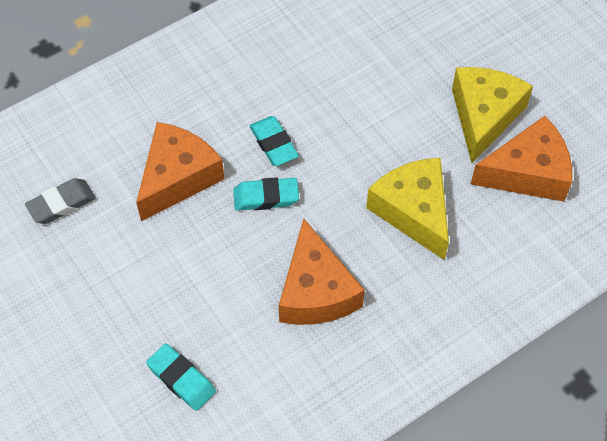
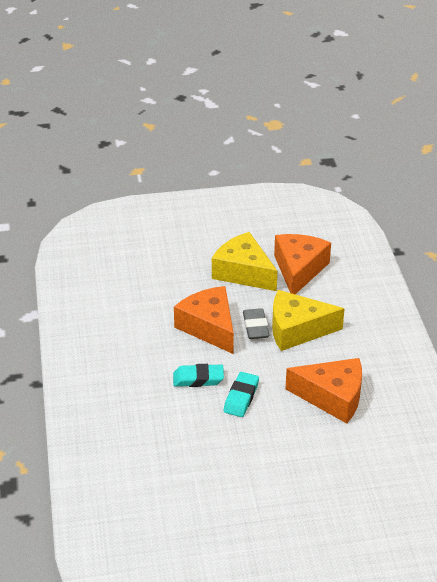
camera: 65 degrees left, 20 degrees down
grey eraser [25,178,96,224] -> grey eraser moved to [243,308,269,339]
orange cheese [136,122,225,221] -> orange cheese moved to [174,286,234,354]
turquoise eraser [146,343,216,411] -> none

